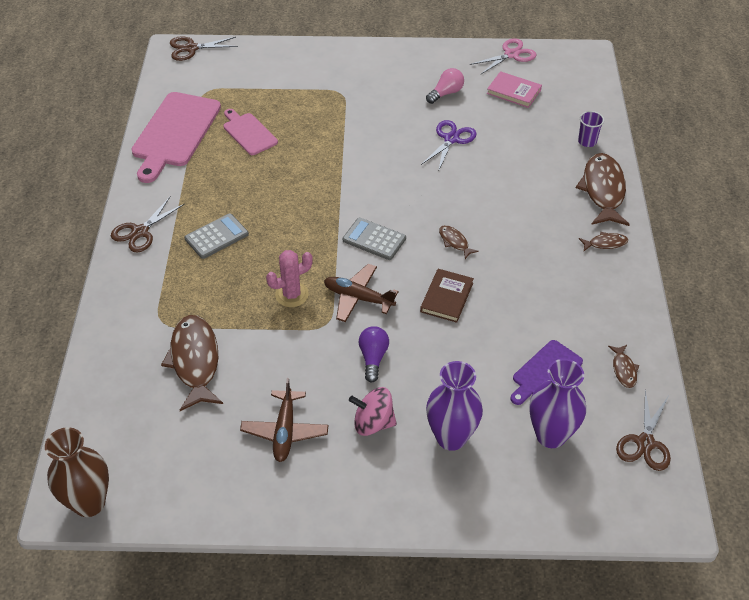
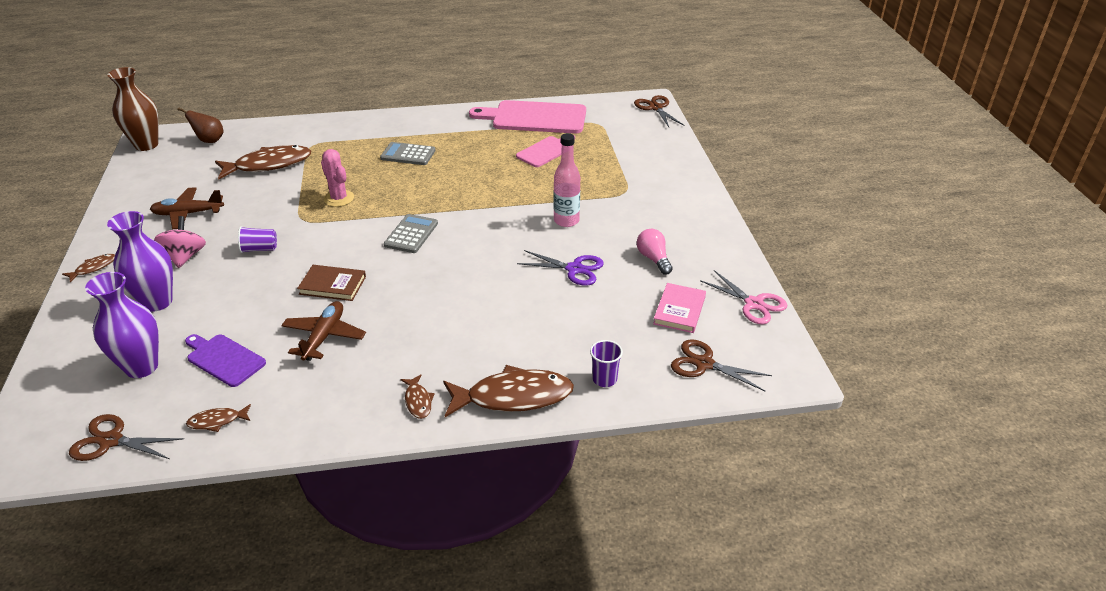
camera: 80 degrees right, 10 degrees down
brown scissors [111,197,185,253] -> brown scissors moved to [671,339,772,391]
grey calculator [184,213,249,259] -> grey calculator turned 150 degrees clockwise [380,142,436,165]
brown plane [324,264,399,322] -> brown plane moved to [281,301,366,361]
purple light bulb [359,326,389,382] -> purple cup [238,226,277,253]
pink light bulb [426,68,464,104] -> pink light bulb turned 150 degrees counterclockwise [637,229,673,275]
brown fish [439,225,479,259] -> brown fish moved to [62,254,115,283]
none -> brown pear [178,107,224,143]
none -> pink bottle [554,133,580,227]

